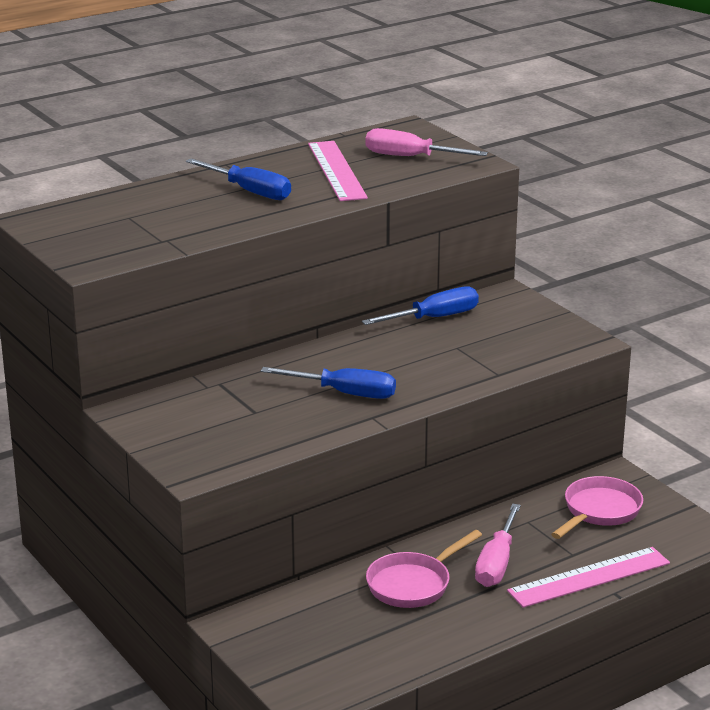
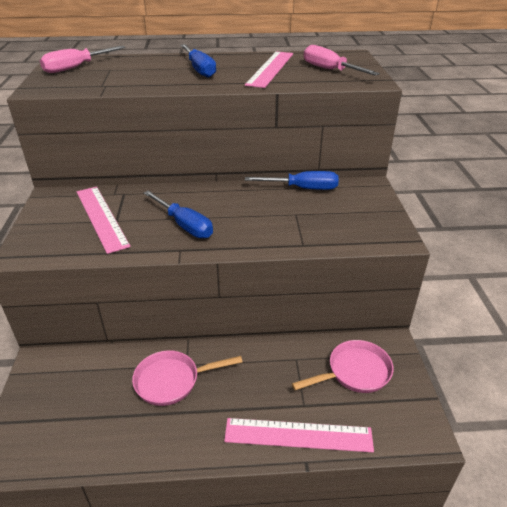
camera: 30 degrees right, 10 degrees up
pink screwdriver [475,504,521,587] -> pink screwdriver moved to [40,46,126,73]
none -> pink ruler [77,187,131,254]

